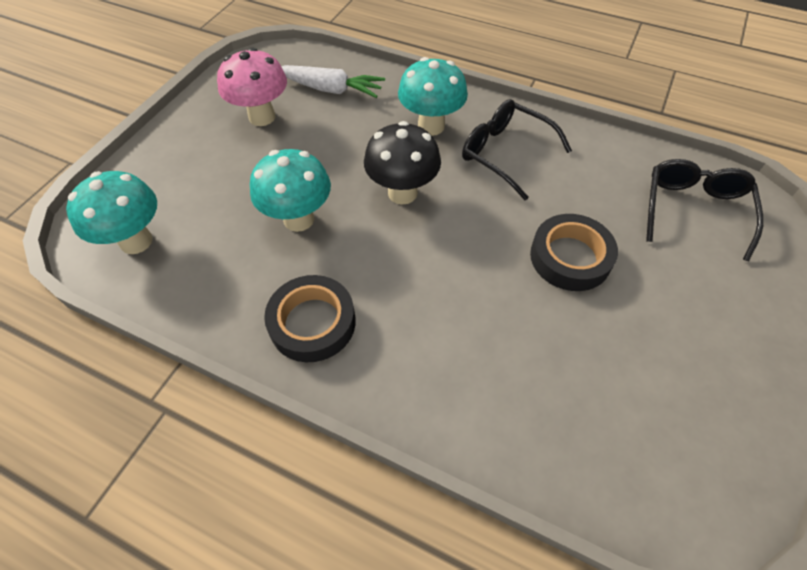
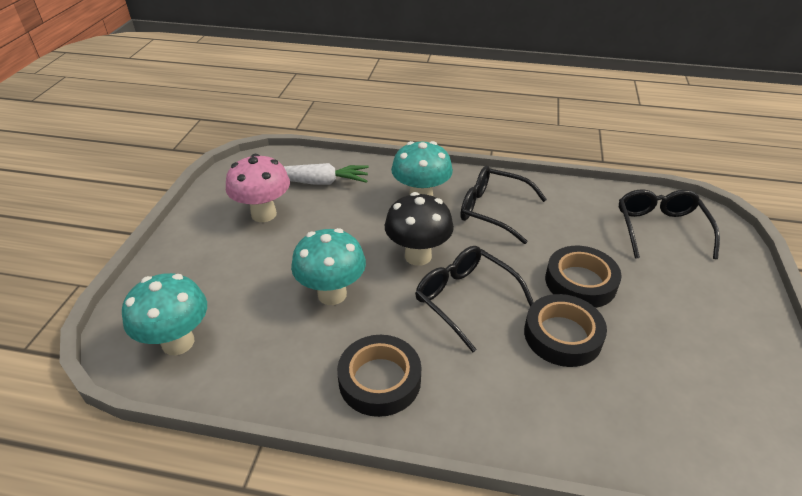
camera: 15 degrees left, 15 degrees down
none -> black glasses [415,246,534,352]
none -> black tape [524,294,607,367]

